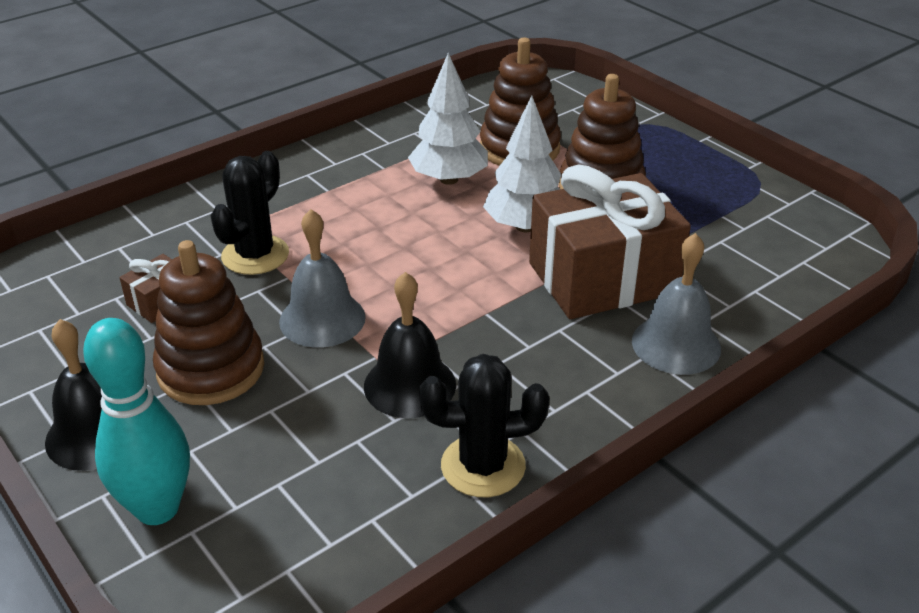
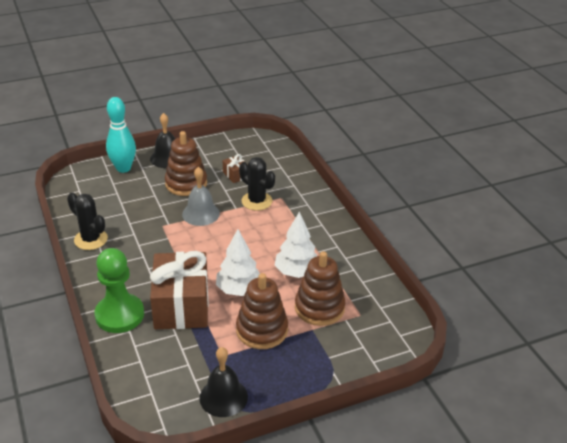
camera: 105 degrees right, 0 degrees up
black bell [364,272,456,418] -> black bell moved to [199,347,248,417]
black cactus [419,354,549,497] -> black cactus turned 60 degrees counterclockwise [67,192,108,250]
grey bell [632,233,721,375] -> green pawn [95,248,144,333]

